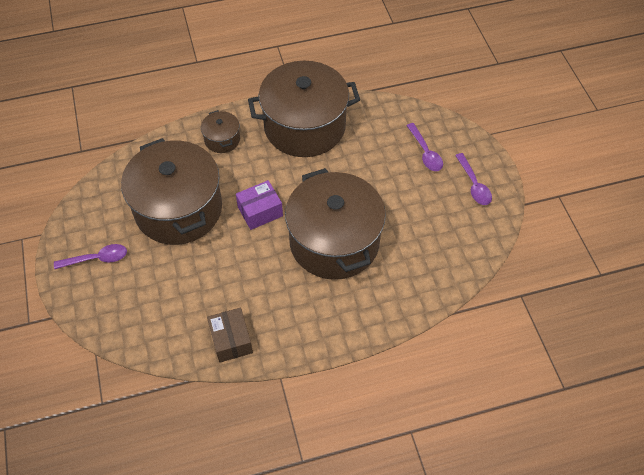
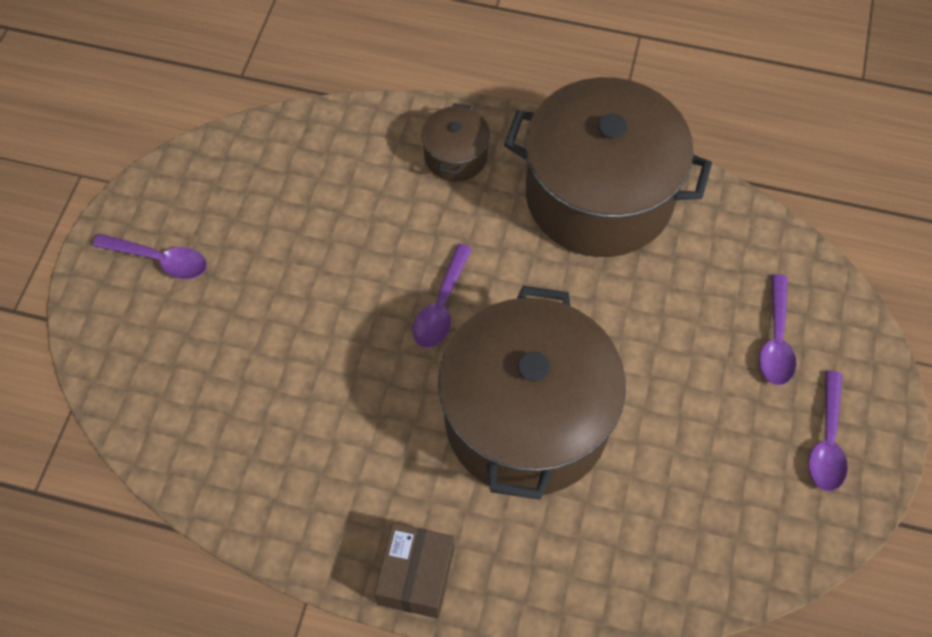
camera: 30 degrees right, 5 degrees up
brown pot [121,138,222,245] -> none
brown box [207,307,253,363] -> brown box moved to [374,523,455,618]
purple box [236,180,283,230] -> purple spoon [413,244,472,348]

